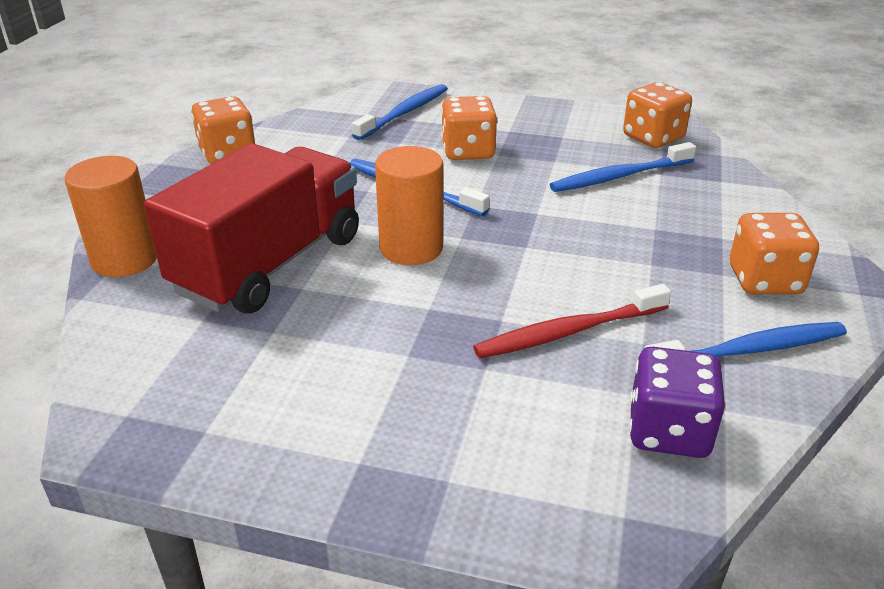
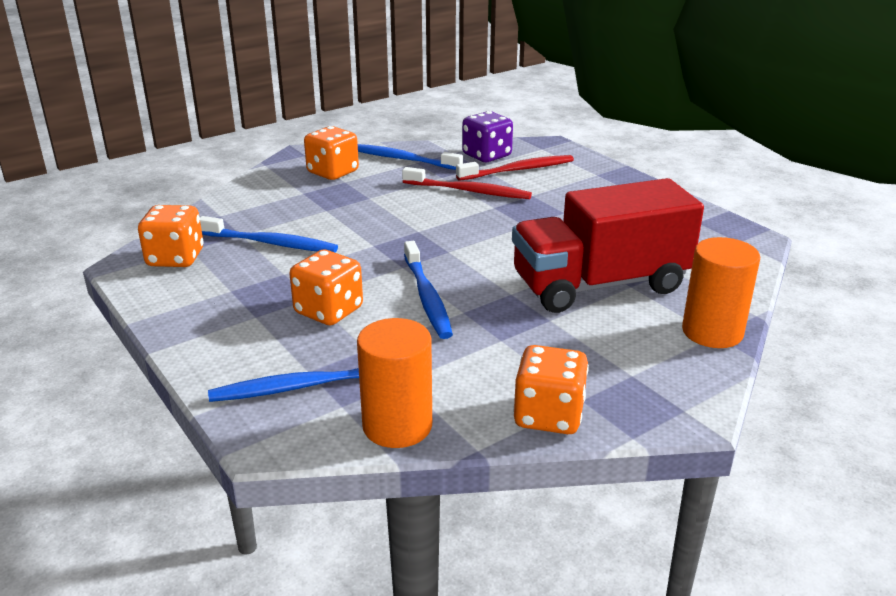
camera: 140 degrees left, 5 degrees down
orange cylinder [375,146,443,265] -> orange cylinder moved to [357,318,432,448]
none -> red toothbrush [456,155,574,181]

